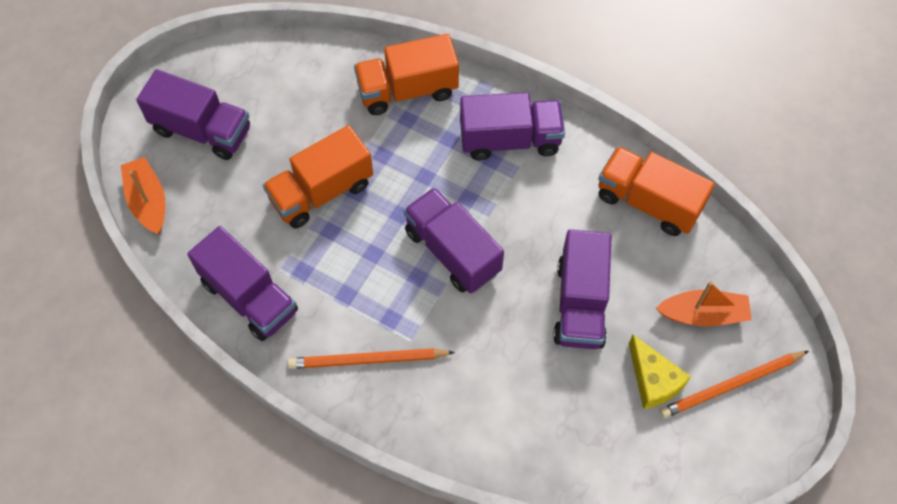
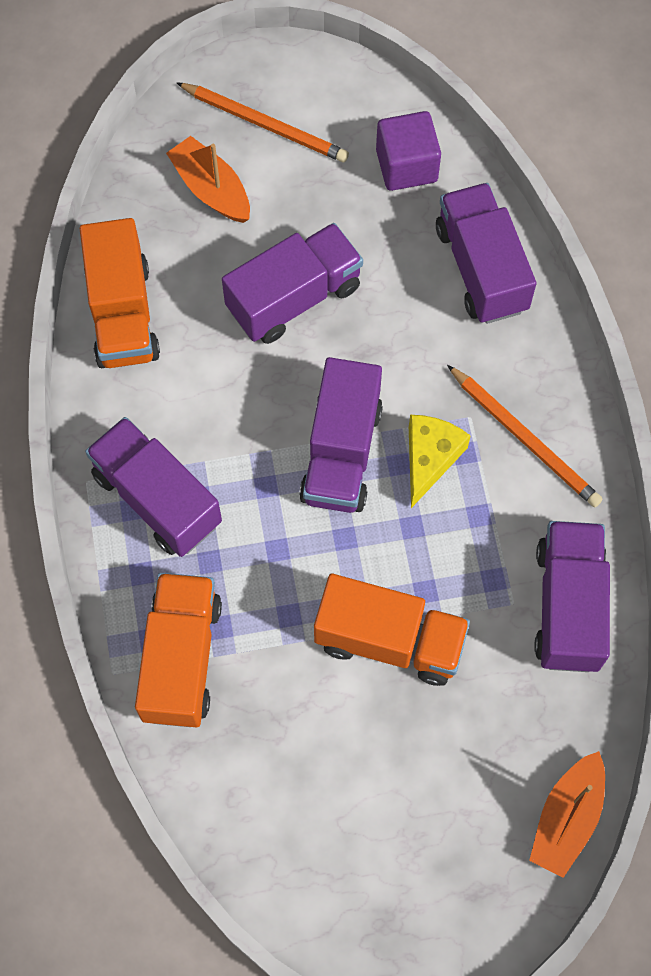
camera: 130 degrees left, 5 degrees up
purple truck [136,69,250,160] -> purple truck moved to [436,183,537,324]
orange truck [354,34,459,115] -> orange truck turned 120 degrees counterclockwise [135,573,222,727]
yellow cheese [629,335,691,409] -> yellow cheese moved to [409,415,471,508]
none -> purple cube [376,111,441,191]

